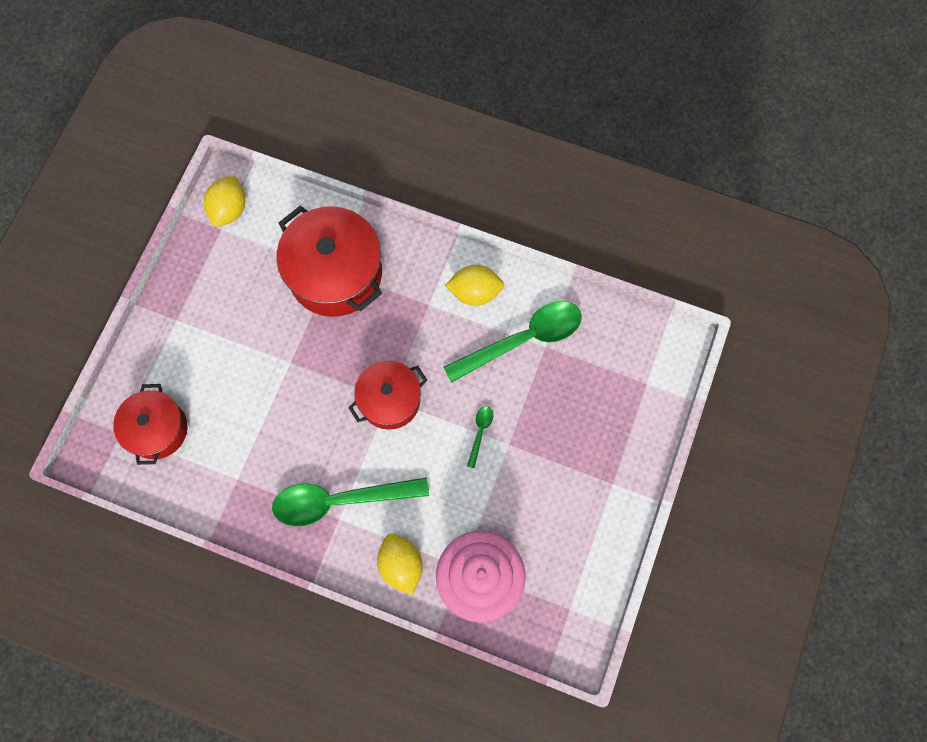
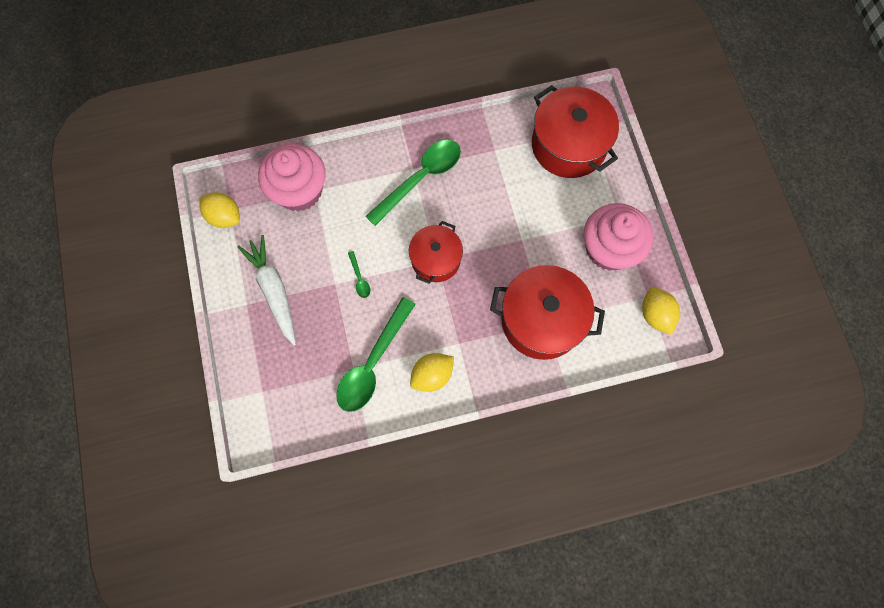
camera: 145 degrees right, 0 degrees up
red pot [113,384,187,465] -> red pot [532,85,619,178], size x1.61
yellow lemon [377,534,422,595] -> yellow lemon moved to [199,192,240,228]
none -> white carrot [237,235,296,345]
none -> pink cupcake [584,203,653,271]

